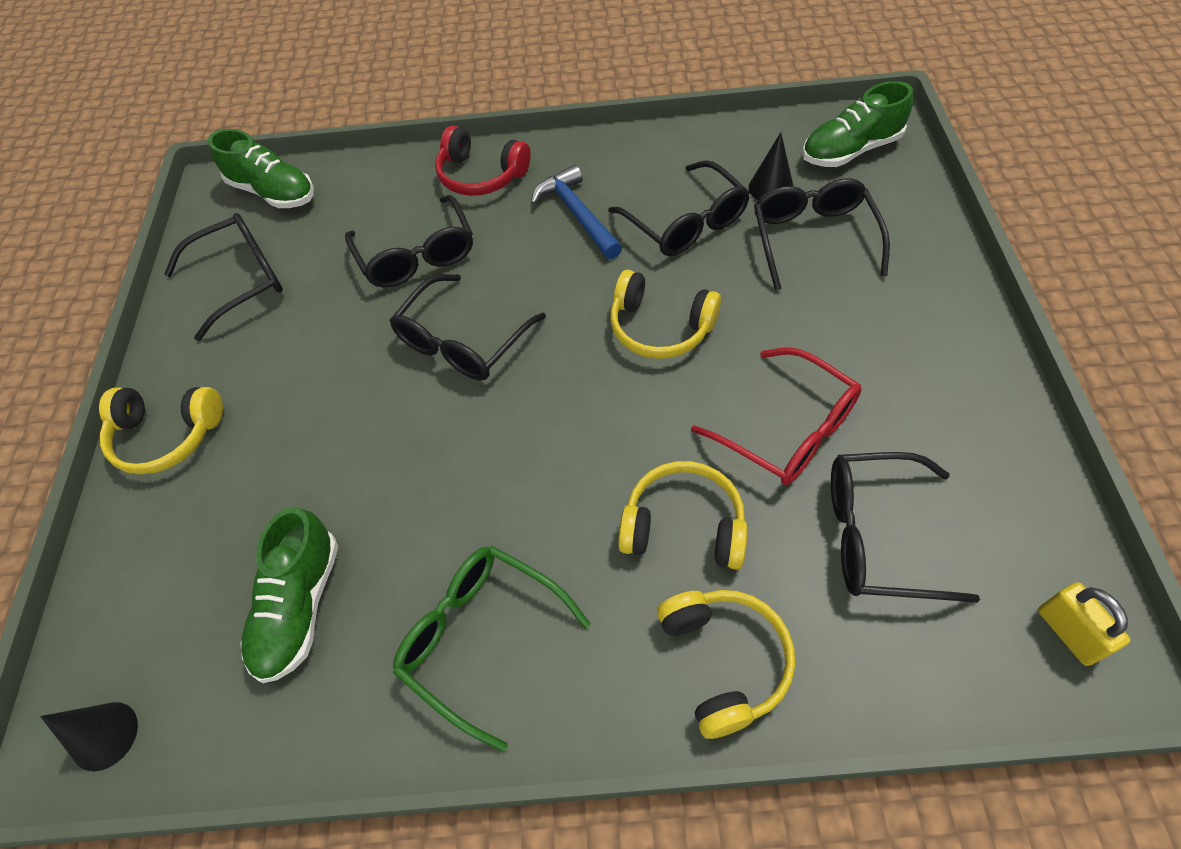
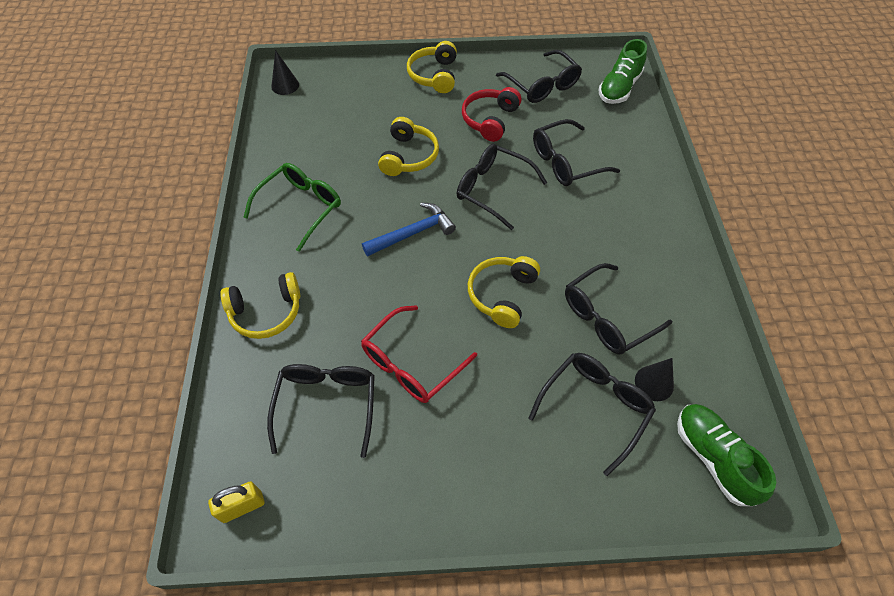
camera: 85 degrees right, 0 degrees up
green shoe [240,507,338,683] -> none
red headphones [435,126,531,196] -> red headphones moved to [462,87,521,142]
blue hammer [531,165,622,260] -> blue hammer moved to [362,203,456,256]
yellow headphones [618,461,748,569] -> yellow headphones moved to [378,117,439,176]
black glasses [754,178,890,291] -> black glasses turned 45 degrees counterclockwise [529,353,656,476]

